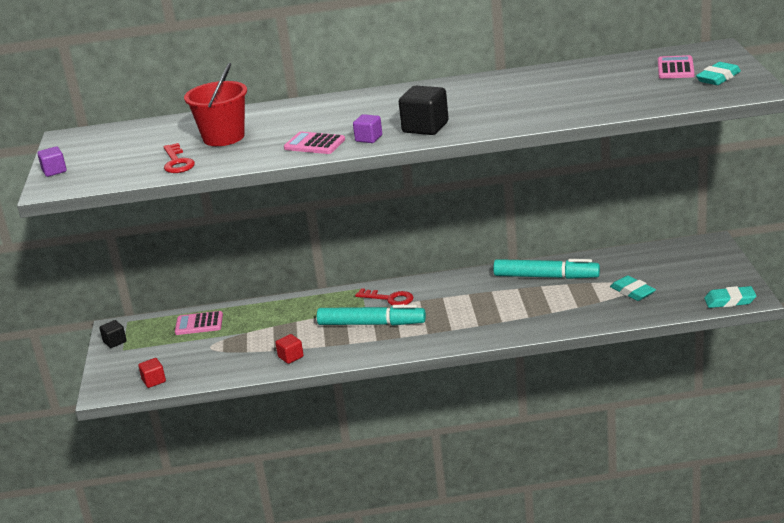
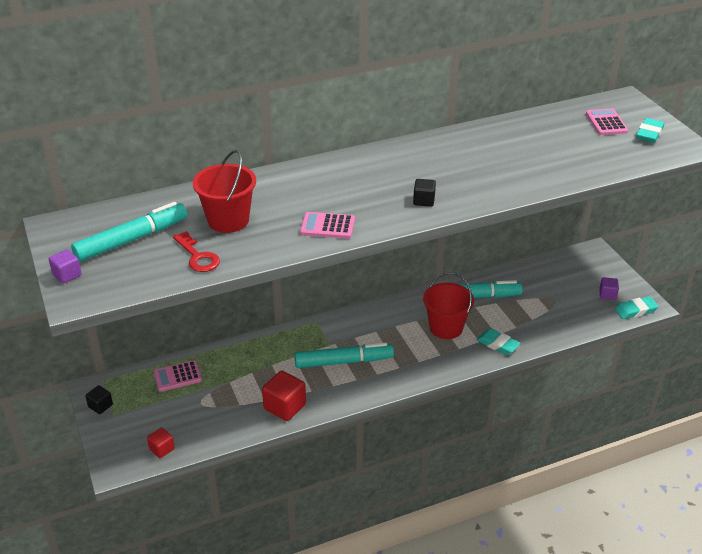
camera: 20 degrees left, 10 degrees up
red cube [275,334,304,364] -> red cube [262,370,306,421], size x1.74
purple cube [353,114,382,143] -> purple cube moved to [599,277,619,300]
red key [355,288,413,305] -> none
black cube [399,86,449,135] -> black cube [413,179,436,207], size x0.57
turquoise eraser [610,275,656,301] -> turquoise eraser moved to [477,329,521,355]
none -> turquoise marker [71,202,187,262]
none -> red bucket [423,272,474,339]

